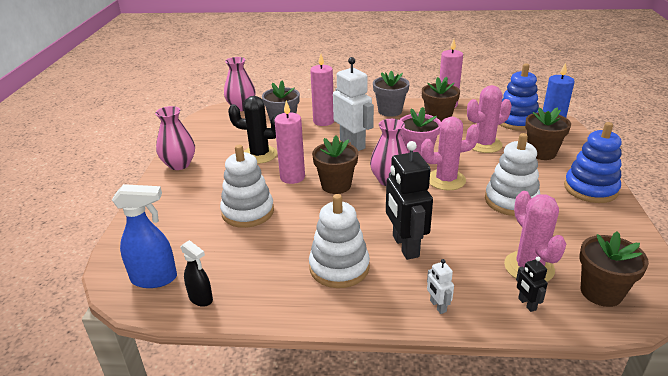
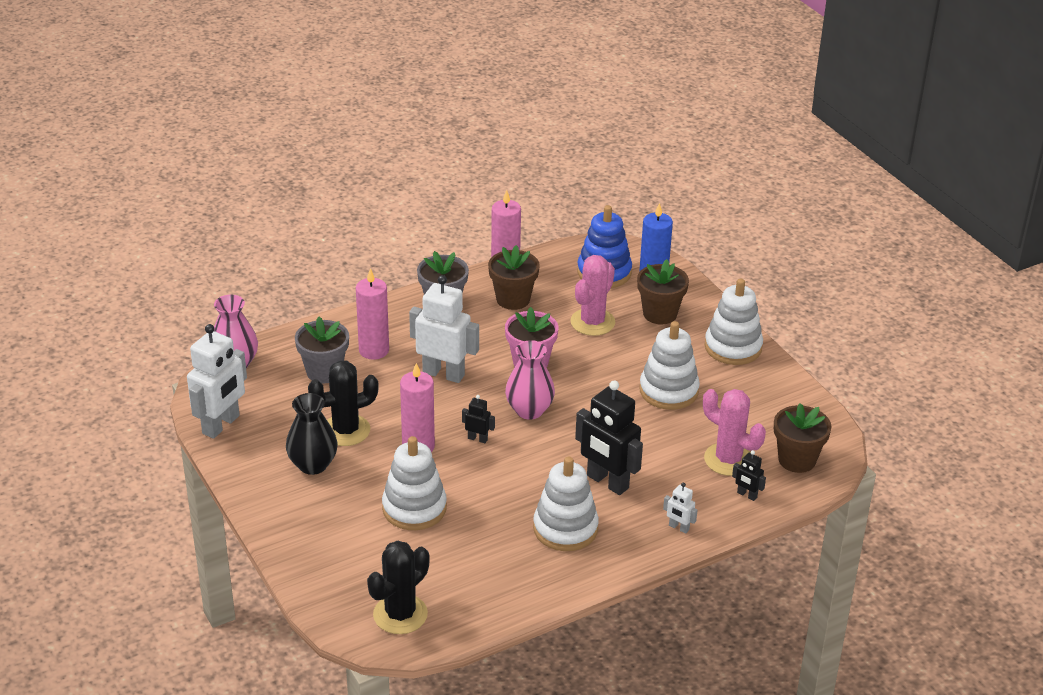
camera: 35 degrees left, 5 degrees up
blue spray bottle [112,184,177,288] -> black cactus [367,541,429,634]
pink vase [155,106,195,170] -> none
black spray bottle [180,240,213,307] -> none
brown flower pot [312,135,358,194] -> black robot [462,395,495,443]
pink cactus [421,117,480,190] -> none
blue stacking toy [564,122,622,203] -> white stacking toy [705,279,763,365]
none -> white robot [187,324,247,439]
none -> black vase [286,393,338,475]

